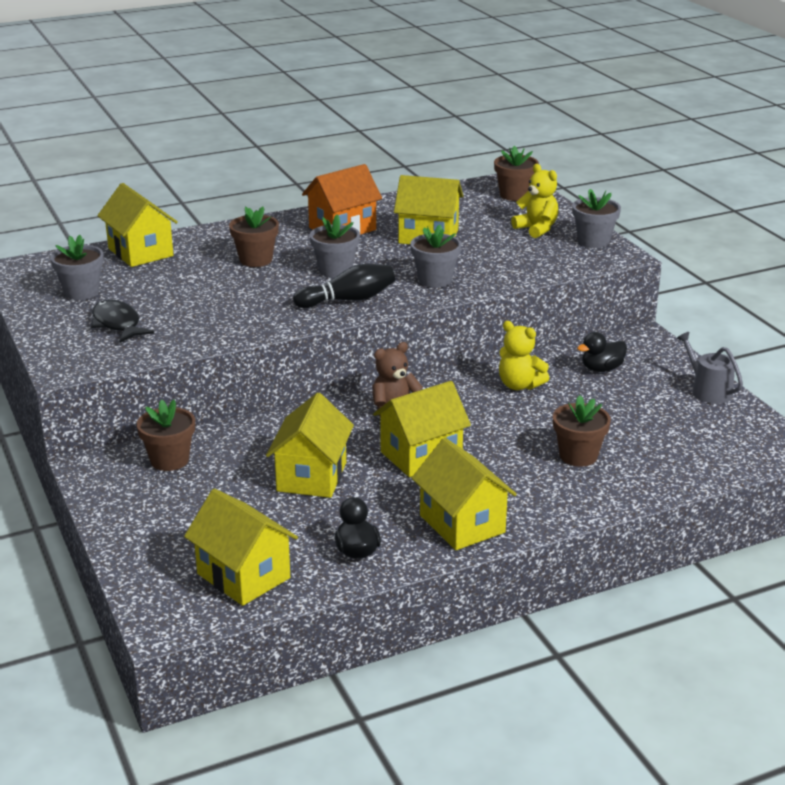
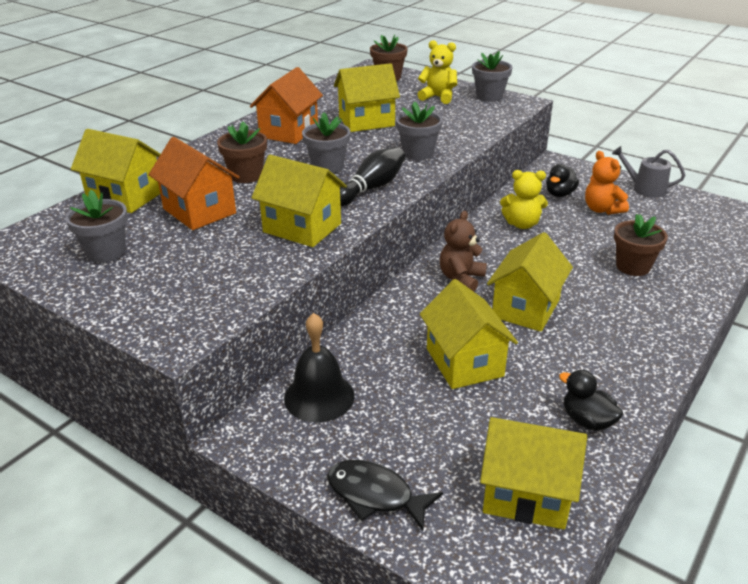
camera: 30 degrees left, 5 degrees up
black fish [91,300,154,343] -> black fish moved to [327,460,443,531]
brown flower pot [137,399,195,471] -> black bell [284,313,355,422]
yellow house [412,438,517,550] -> yellow house moved to [251,155,347,247]
none -> orange house [149,137,240,230]
none -> orange teddy bear [585,151,629,215]

